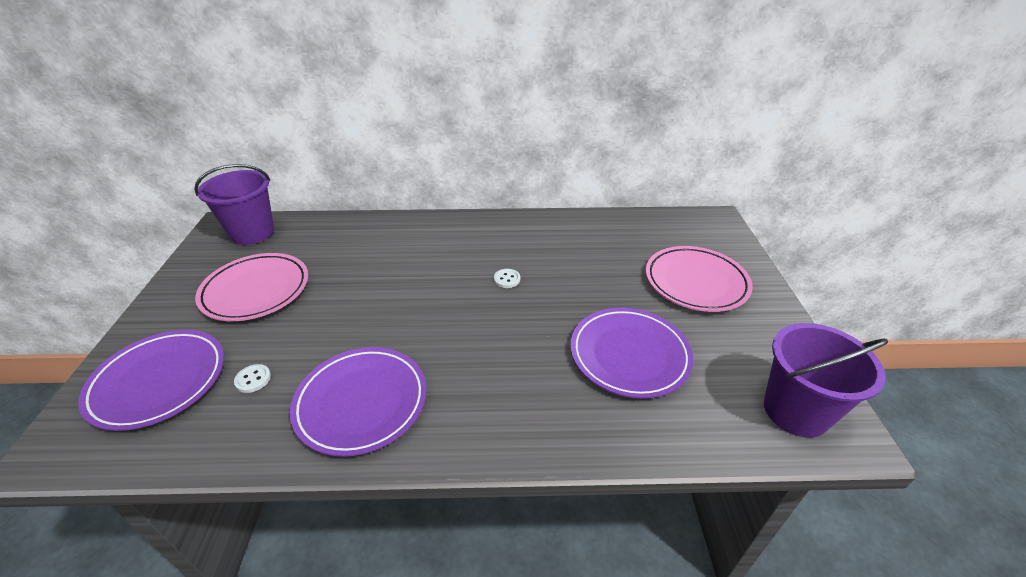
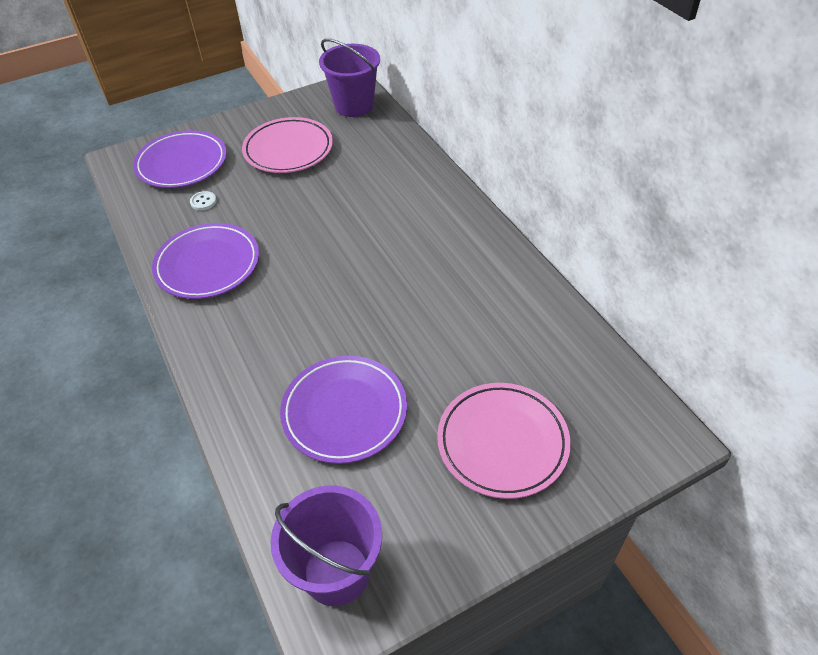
camera: 65 degrees right, 10 degrees up
white button [494,269,520,288] -> none

